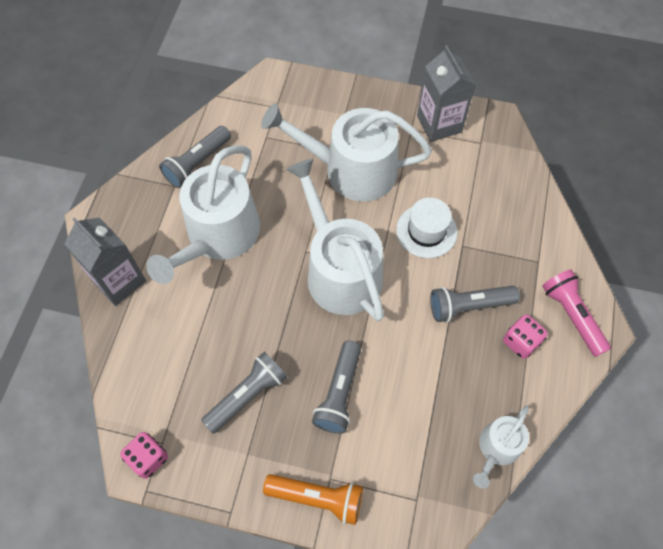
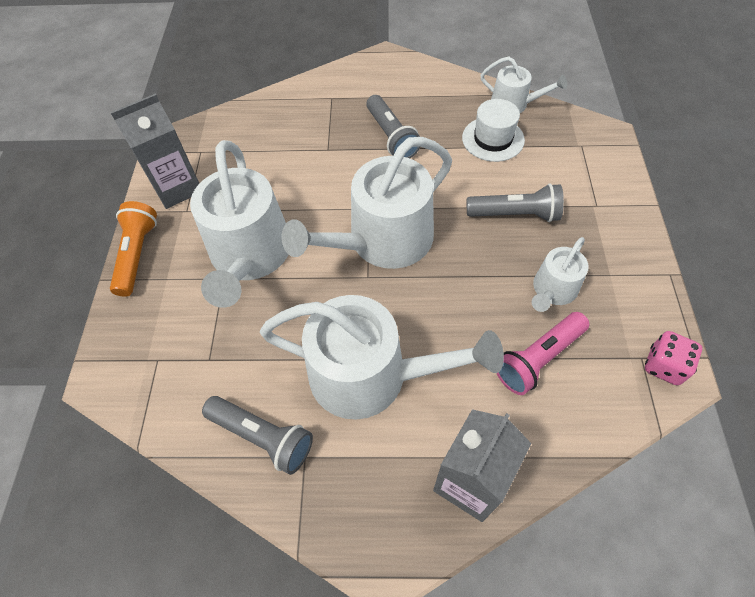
camera: 100 degrees left, 5 degrees down
grey flashlight [201,352,287,434] -> white watering can [532,237,589,312]
orange flashlight [263,474,363,525] -> orange flashlight moved to [110,201,157,297]
white hat [396,197,457,258] -> white hat moved to [462,99,525,162]
pink dice [503,314,548,359] -> none
pink flashlight [542,269,611,357] -> pink flashlight moved to [496,312,589,395]

